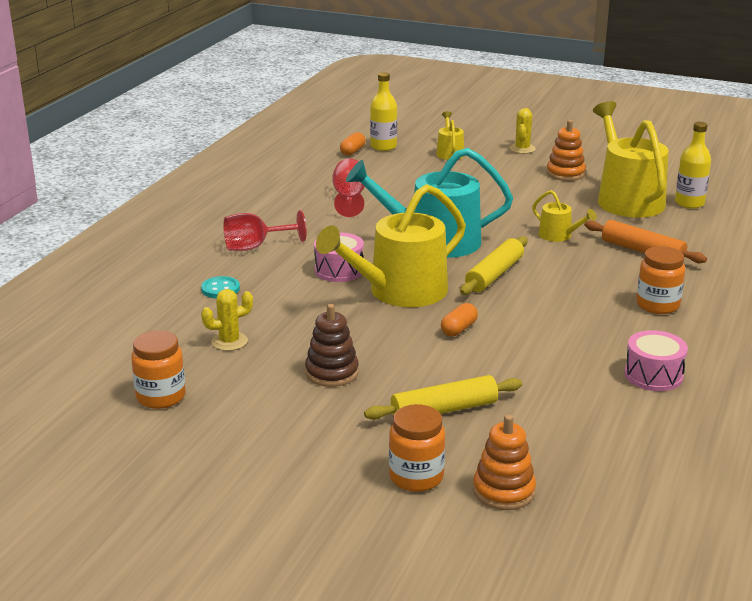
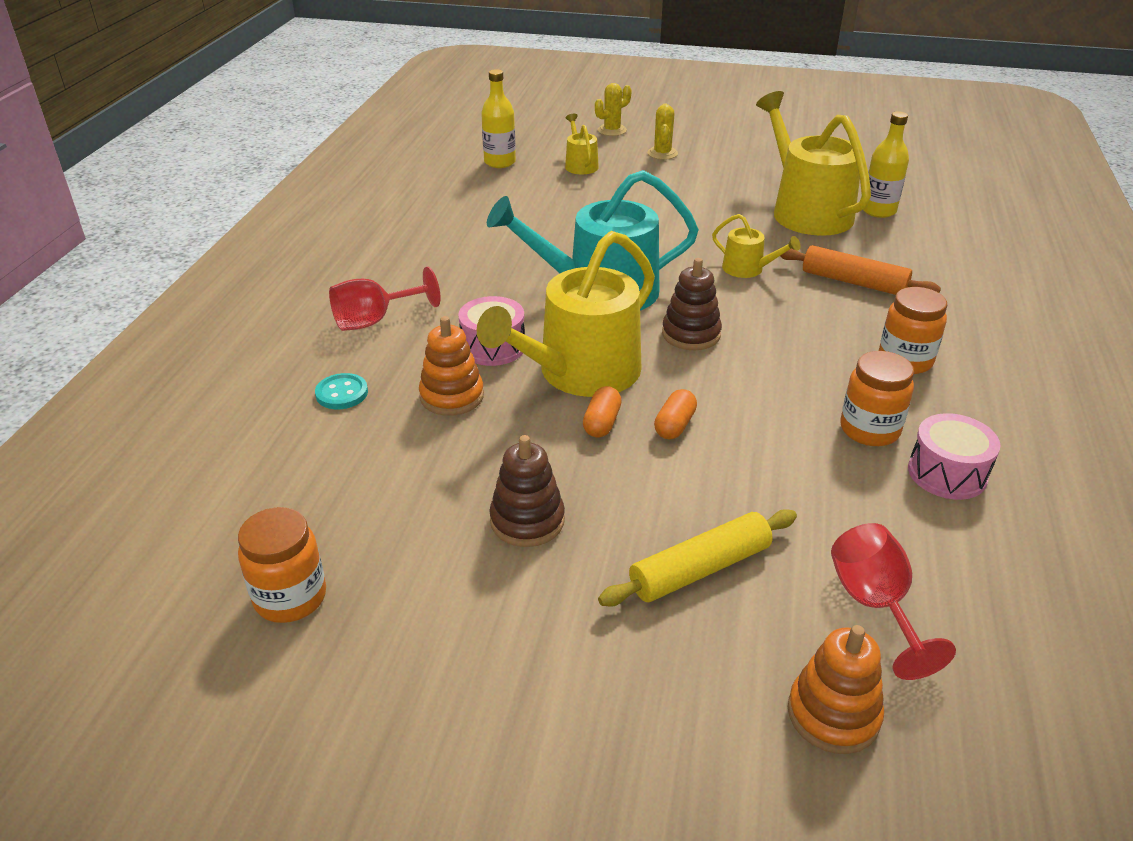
camera: 10 degrees left, 10 degrees up
yellow cactus [201,289,253,351] -> yellow cactus moved to [595,83,632,136]
red goblet [333,159,365,217] -> red goblet moved to [831,523,956,680]
orange capsule [340,132,366,156] -> orange capsule moved to [583,386,622,438]
orange jar [389,404,445,492] -> orange jar moved to [841,351,914,446]
yellow rolling pin [460,236,528,295] -> brown stacking toy [662,258,722,350]
orange stacking toy [546,120,586,181] -> orange stacking toy moved to [419,316,484,416]

